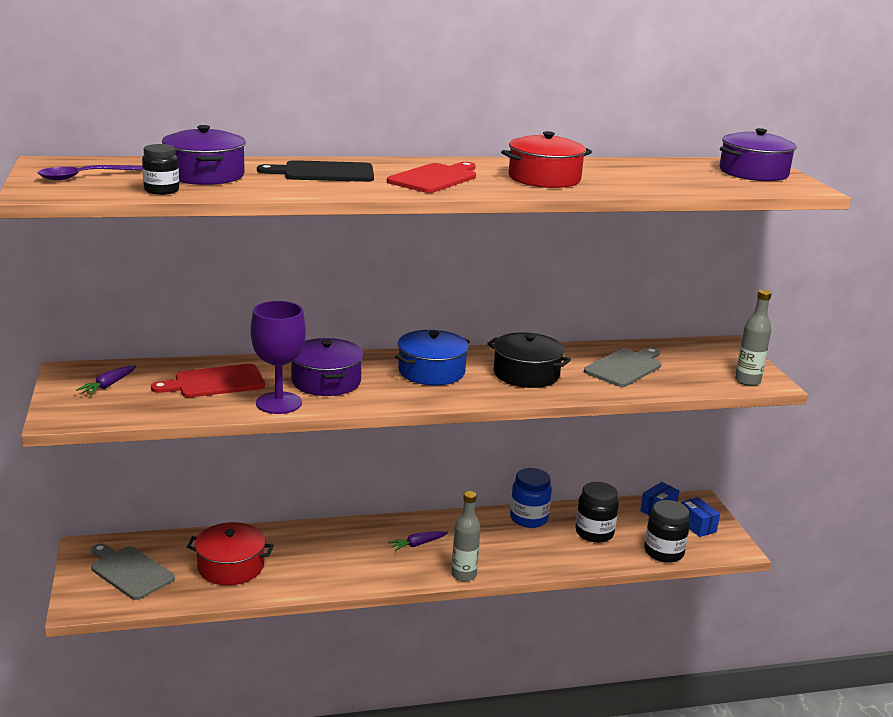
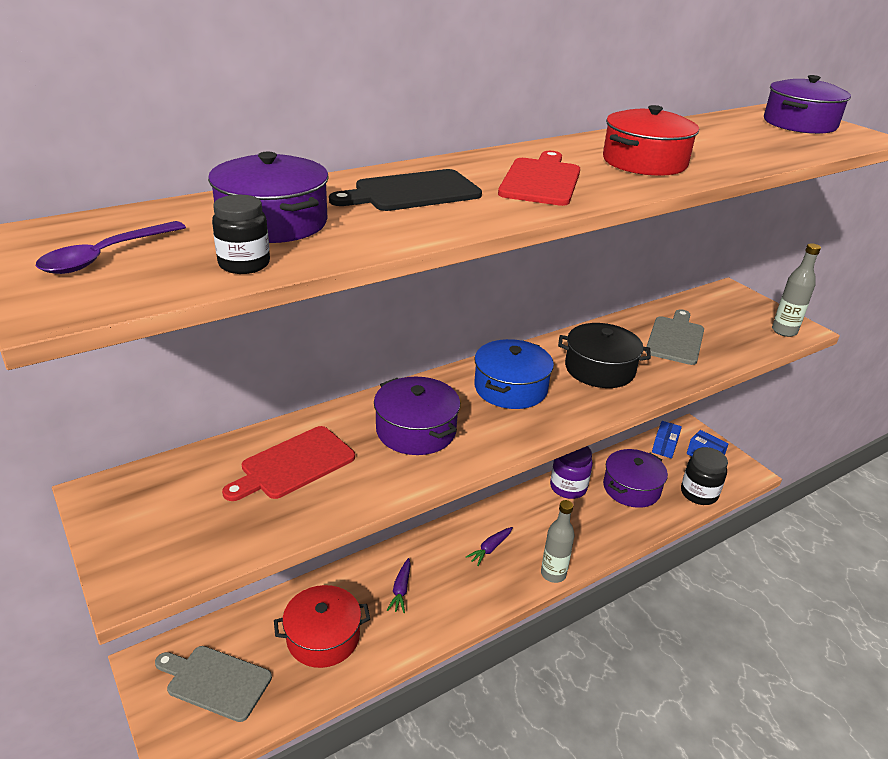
camera: 20 degrees left, 10 degrees up
purple carrot [76,366,136,395] -> purple carrot moved to [387,558,411,613]
purple goblet [251,301,306,414] -> none
blue jar [510,468,552,528] -> purple jar [550,446,593,499]
black jar [575,482,619,543] -> purple pot [603,449,668,508]

